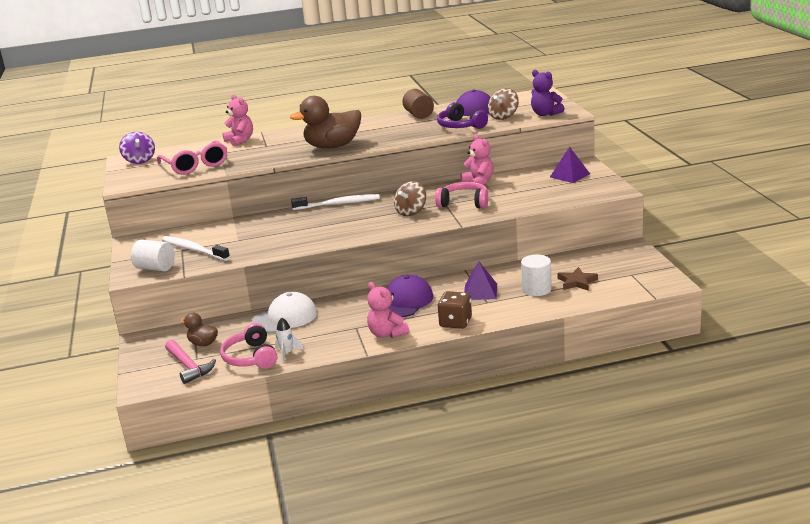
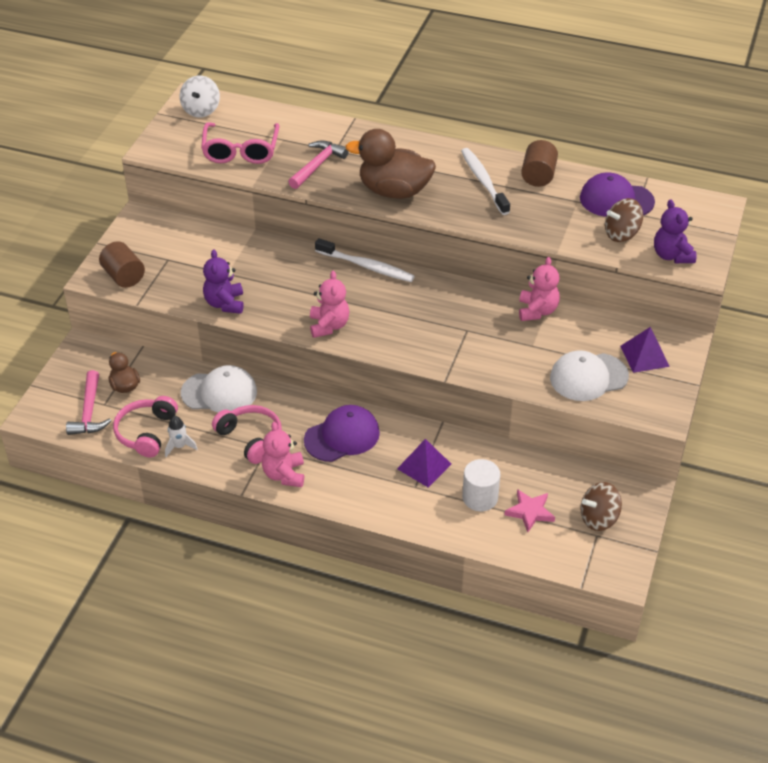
camera: 30 degrees right, 20 degrees up
purple spinning top [119,132,155,164] -> white spinning top [180,76,220,117]
white cylinder [131,240,175,271] -> brown cylinder [99,241,145,288]
white toothbrush [162,236,230,261] -> white toothbrush moved to [461,148,510,215]
pink teddy bear [223,94,253,146] -> pink teddy bear moved to [310,271,350,338]
brown spinning top [394,181,426,216] -> brown spinning top moved to [581,482,622,531]
pink headphones [435,182,488,208] -> pink headphones moved to [212,405,282,464]
purple headphones [437,102,488,129] -> none
brown dice [438,291,472,329] -> none
brown star [557,267,598,291] -> pink star [505,489,555,532]
none -> purple teddy bear [203,250,244,314]
none -> pink hammer [288,141,349,189]
none -> white cap [550,350,629,401]

